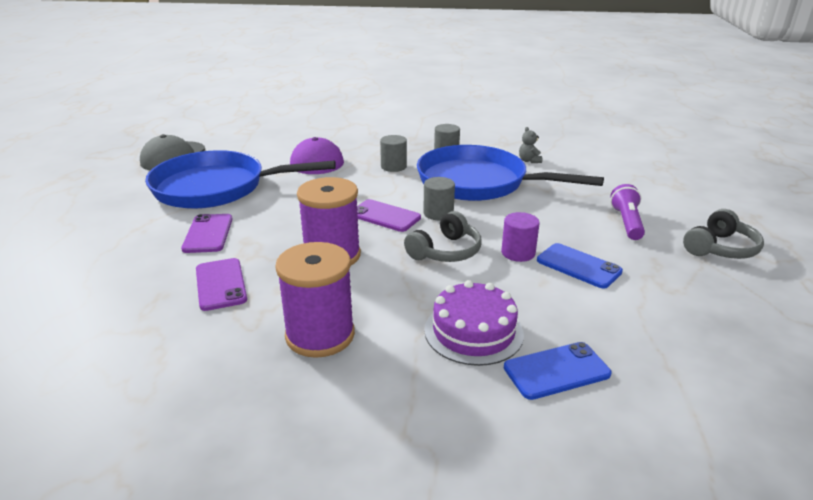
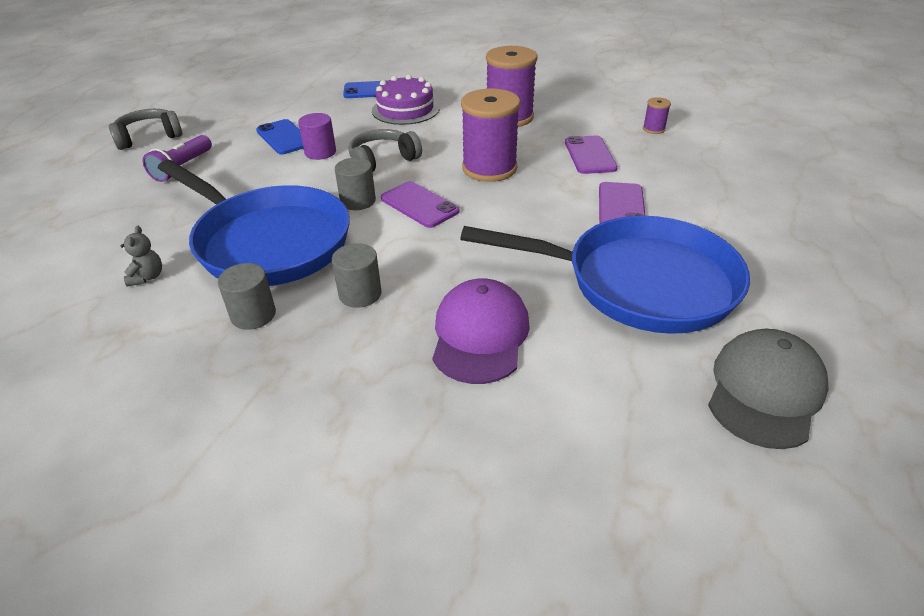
camera: 165 degrees left, 10 degrees up
none -> purple spool [643,97,671,134]

